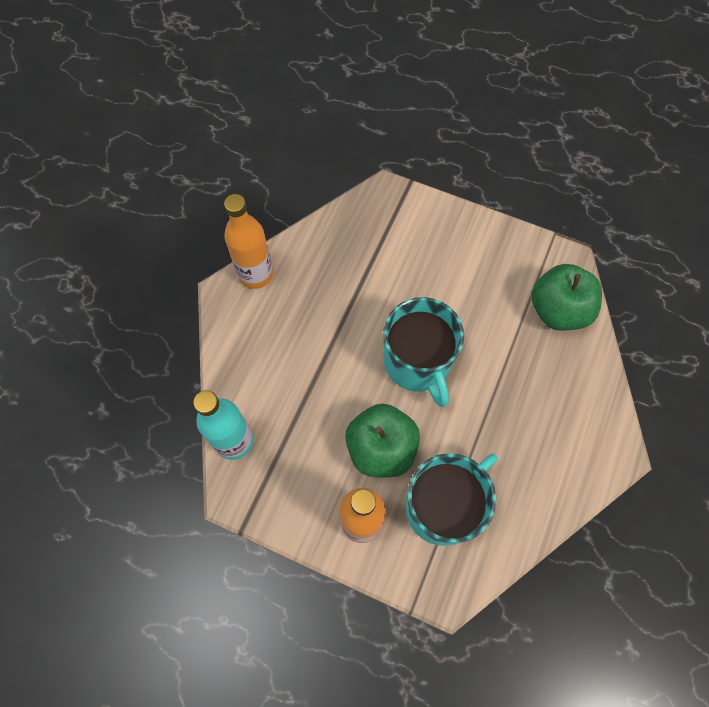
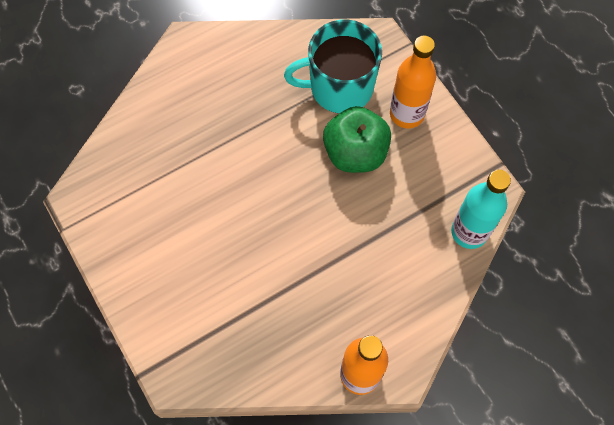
camera: 145 degrees left, 0 degrees up
turquoise mug [383,297,464,407] -> none
green apple [531,264,602,331] -> none

